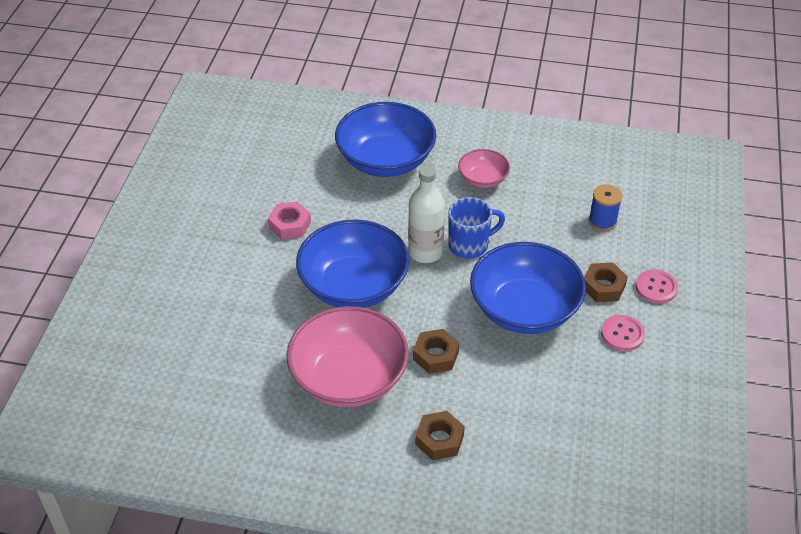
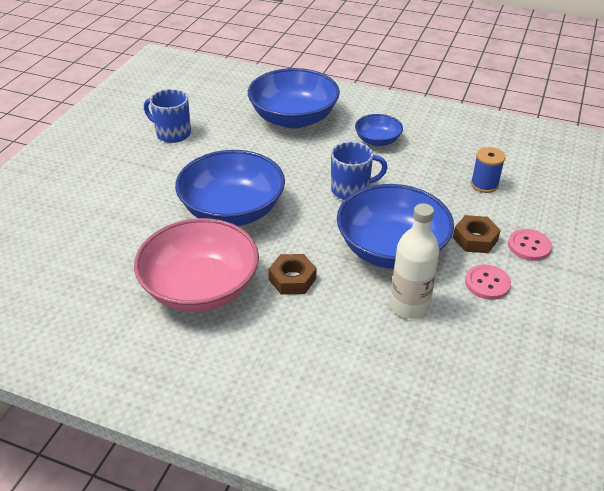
camera: 10 degrees right, 5 degrees down
pink nut [268,201,311,240] -> none
white bottle [408,166,445,263] -> white bottle moved to [390,203,439,319]
brown nut [415,411,465,460] -> none
pink bowl [458,149,510,188] -> blue bowl [355,114,403,146]
none -> blue mug [144,89,191,143]

